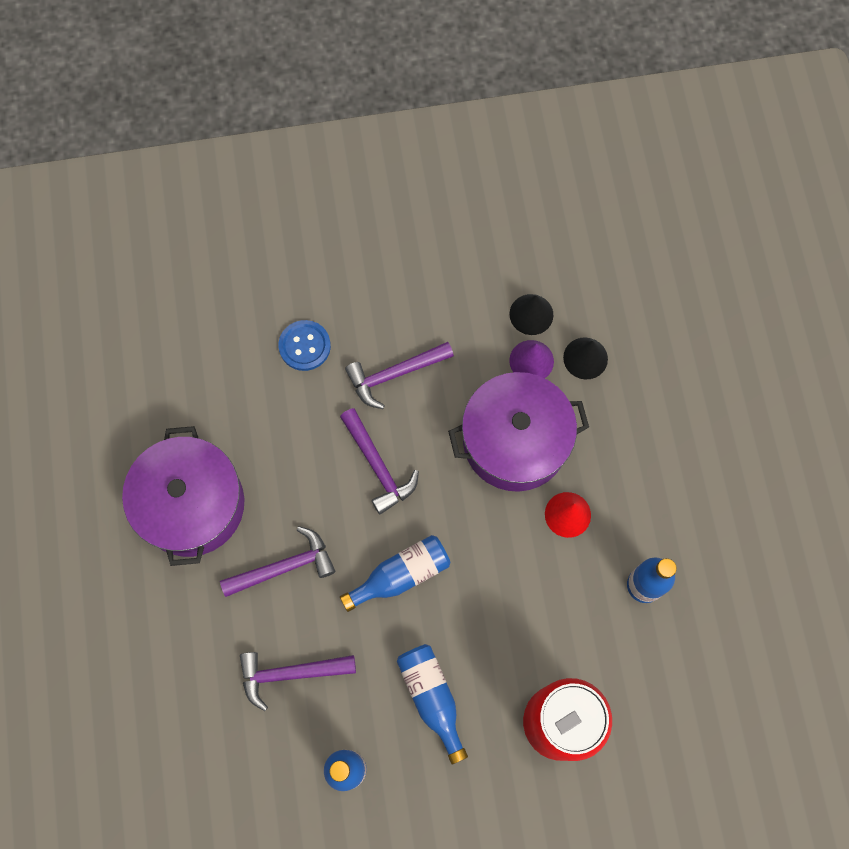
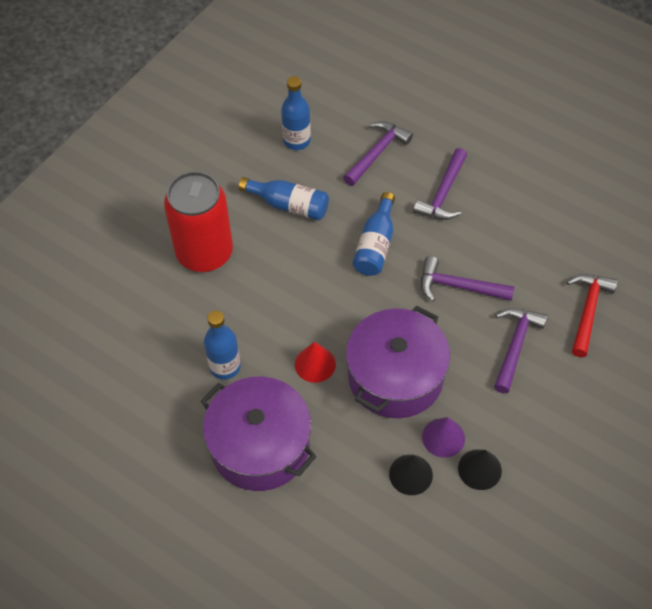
camera: 135 degrees right, 15 degrees down
purple pot [122,426,244,566] -> purple pot moved to [201,377,317,491]
blue button [279,320,331,371] -> red hammer [567,274,618,357]

